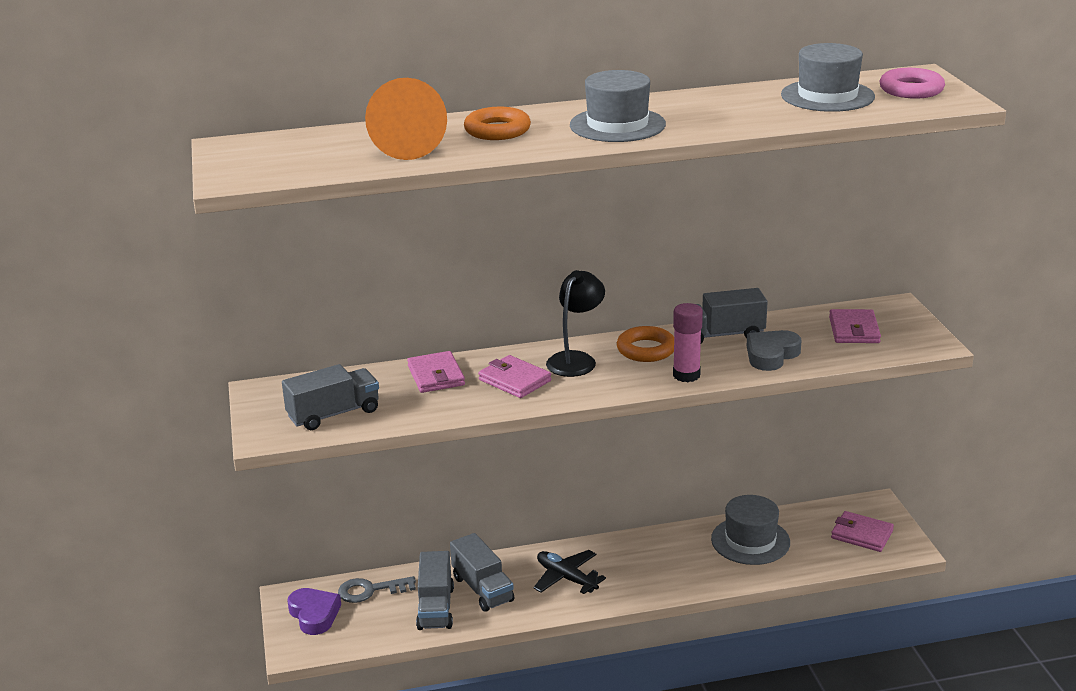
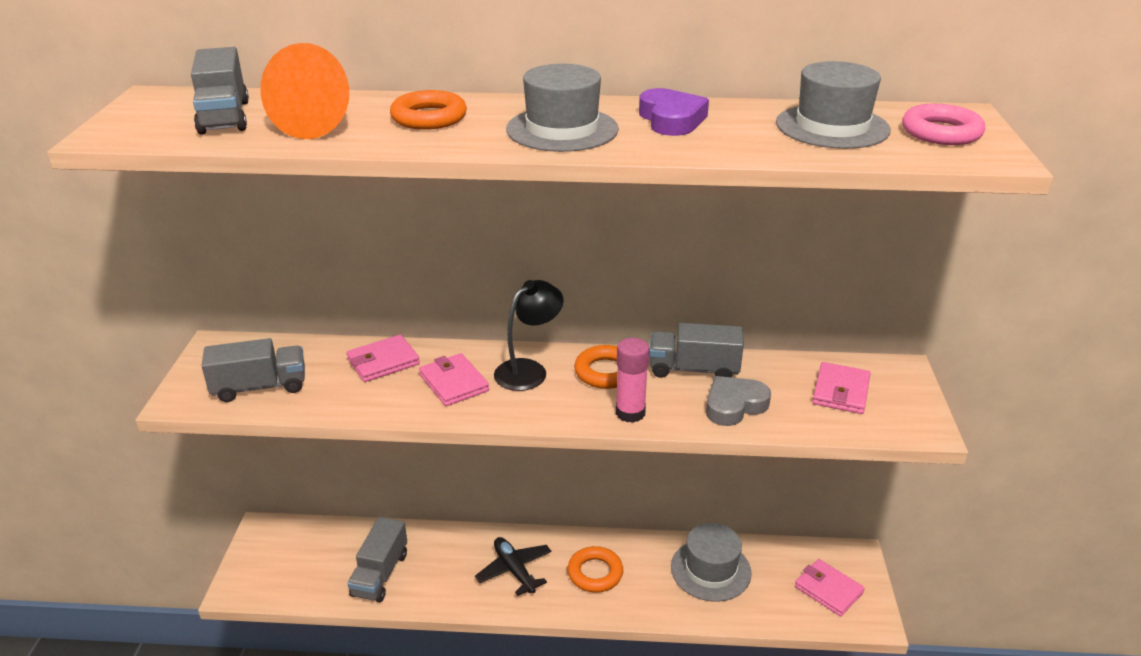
camera: 15 degrees right, 5 degrees up
purple heart [287,588,341,635] -> purple heart moved to [639,88,709,136]
grey key [338,576,416,603] -> none
pink wallet [407,351,465,393] -> pink wallet turned 60 degrees clockwise [346,335,420,382]
grey truck [450,533,515,612] -> grey truck moved to [191,47,249,135]
none -> orange ring [567,546,623,593]

